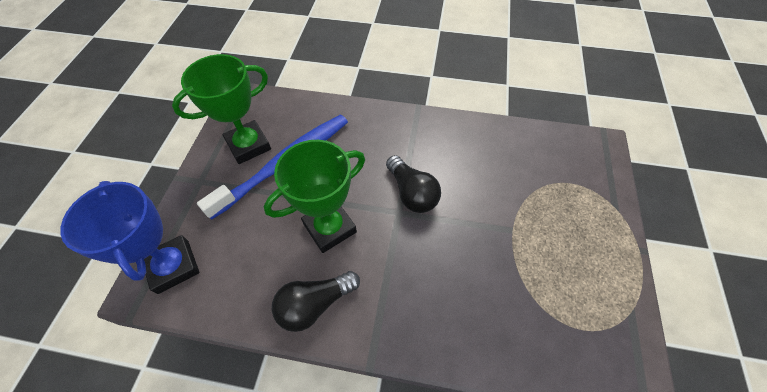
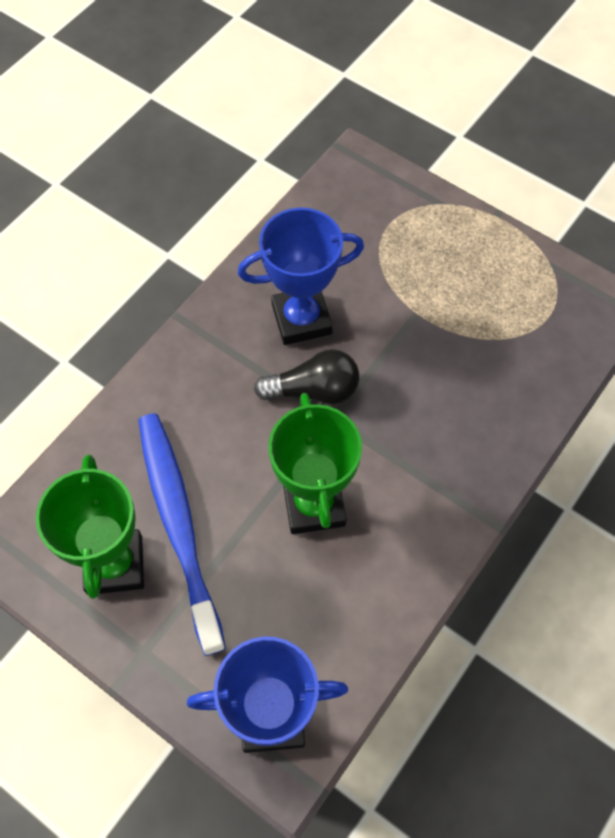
camera: 65 degrees left, 5 degrees up
black light bulb [272,271,360,332] -> none
none -> blue trophy [238,208,364,345]

